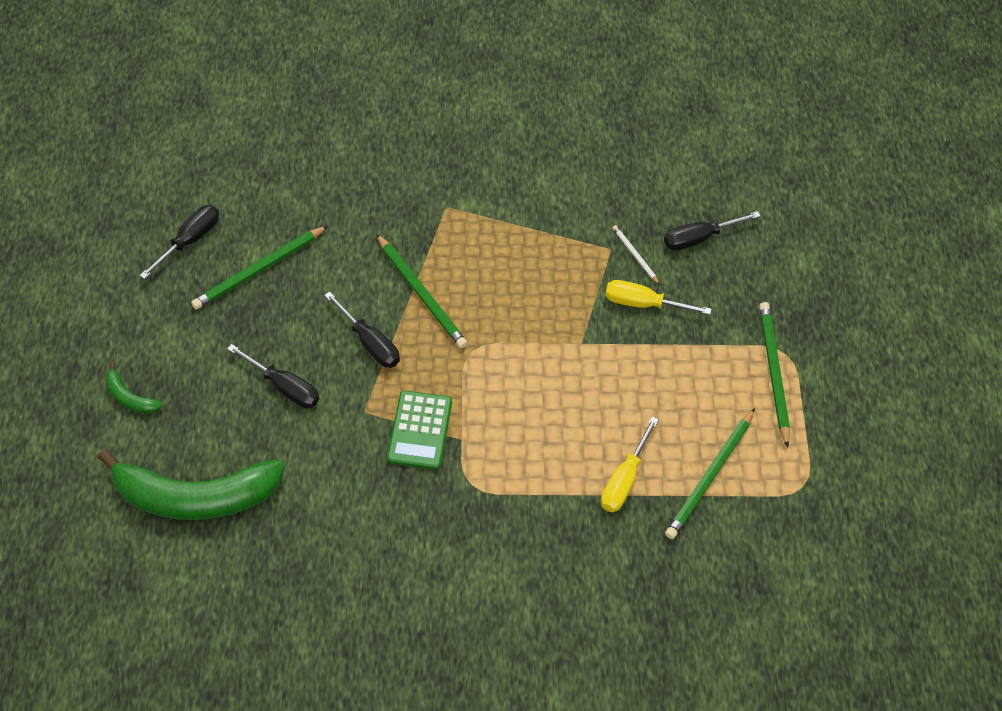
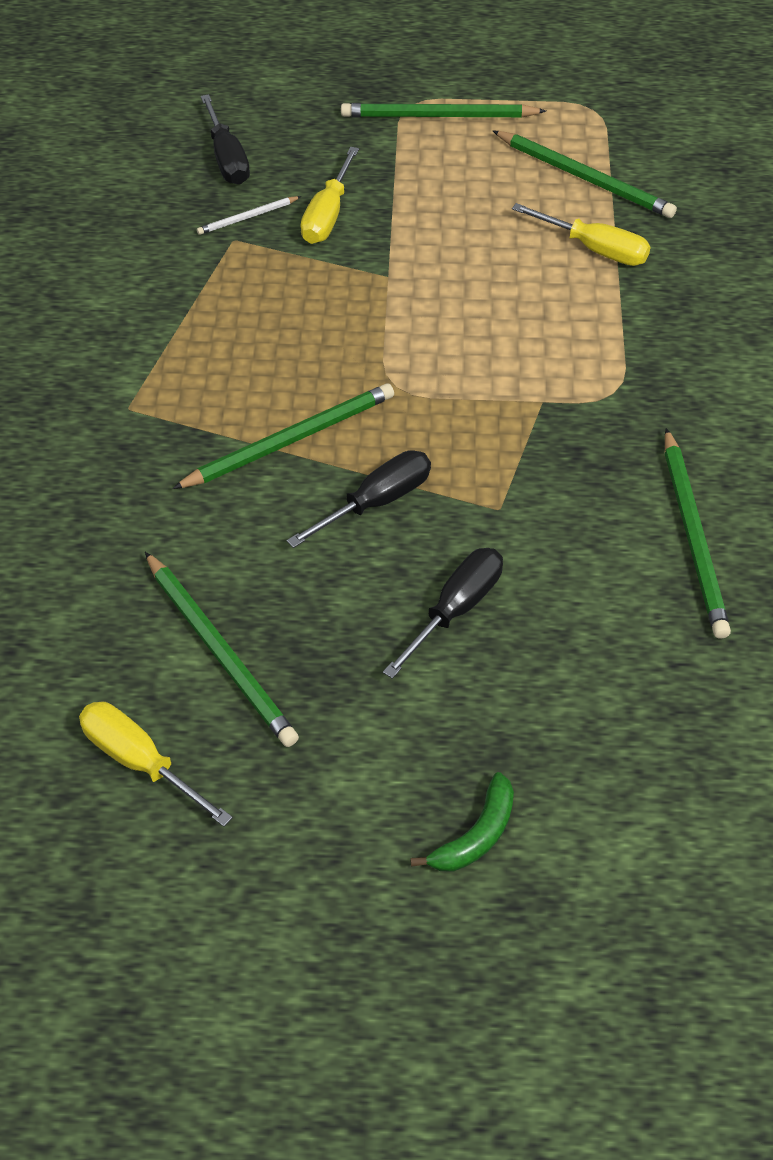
camera: 85 degrees left, 5 degrees down
green banana [98,449,285,520] -> none
black screwdriver [140,205,219,279] -> yellow screwdriver [79,701,233,827]
green calculator [387,391,452,470] -> none
none -> green pencil [665,428,731,639]

